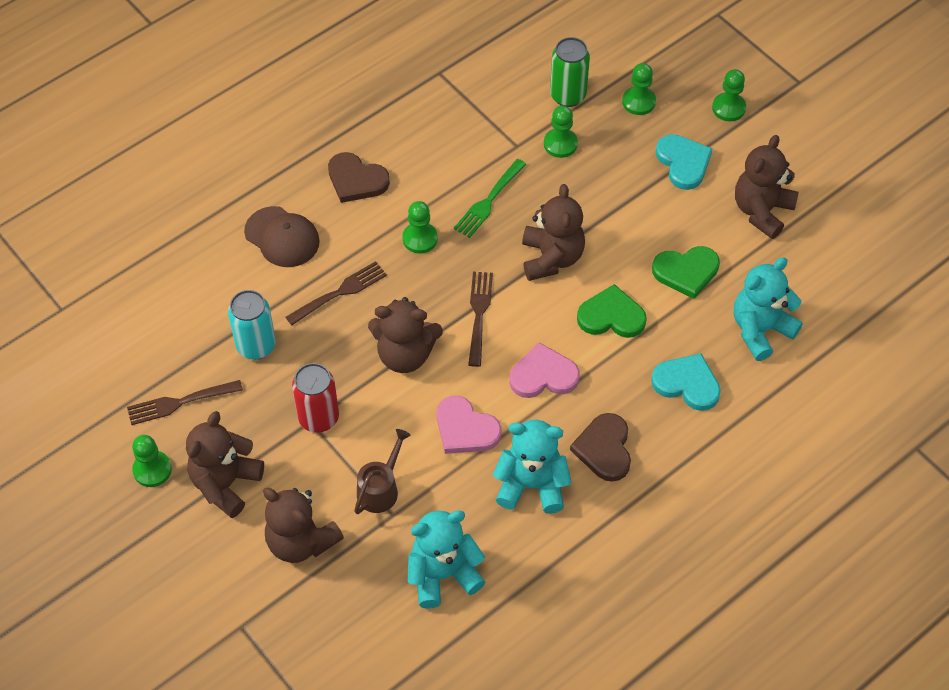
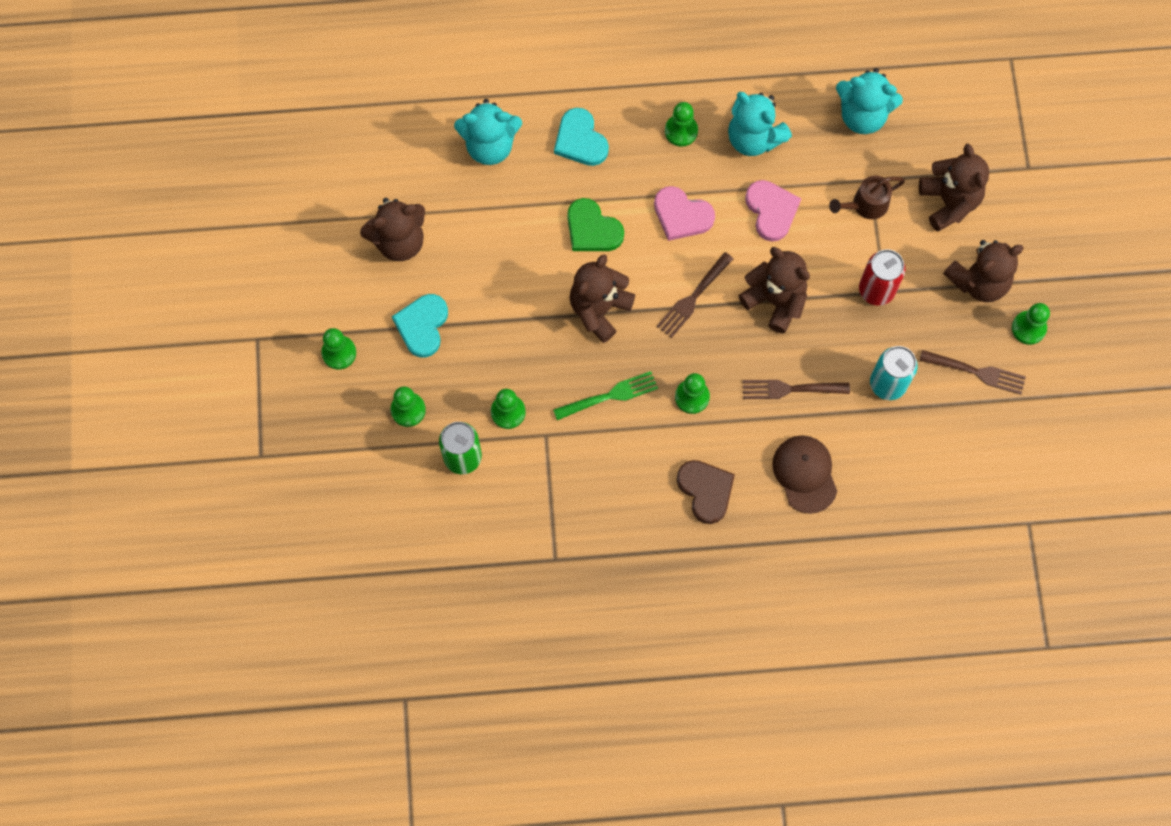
camera: 145 degrees left, 15 degrees up
brown heart [570,413,631,482] -> green pawn [665,102,698,147]
green heart [652,246,720,299] -> none

